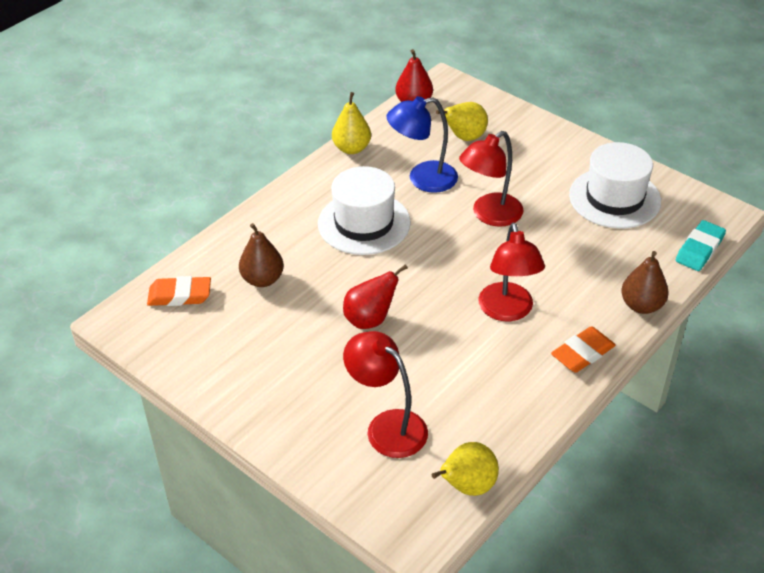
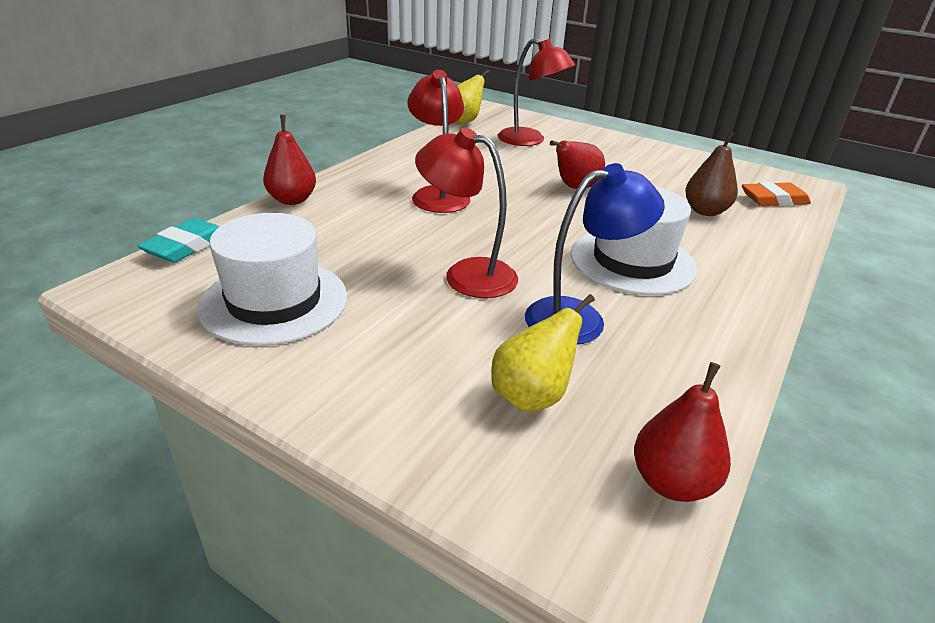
camera: 170 degrees right, 10 degrees down
yellow pear [332,92,371,154] -> none
red lamp [459,131,523,227] -> red lamp turned 105 degrees counterclockwise [415,127,518,298]
orange eraser [551,326,616,373] -> none
brown pear [621,251,669,314] -> red pear [263,115,316,205]

